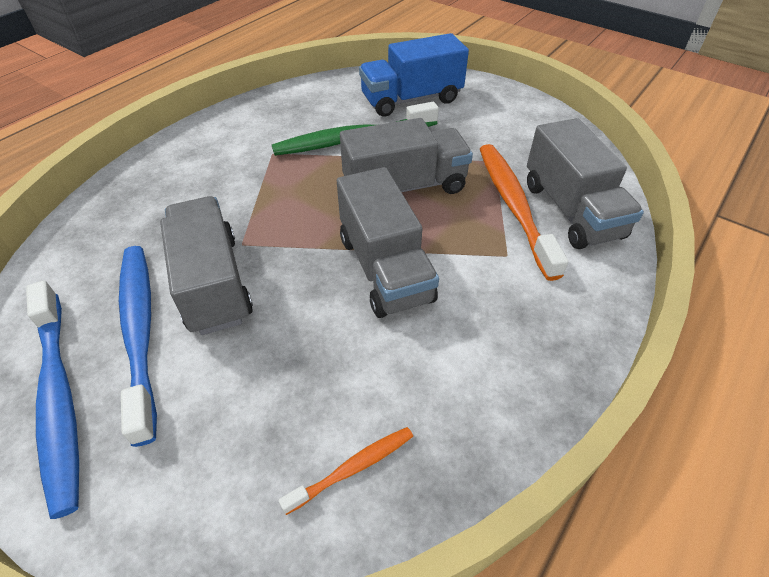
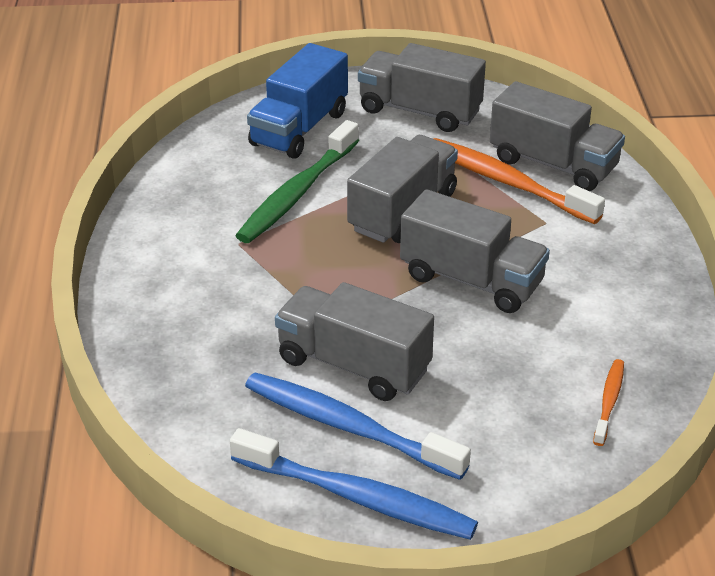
camera: 40 degrees left, 10 degrees down
none -> grey truck [358,43,486,132]

